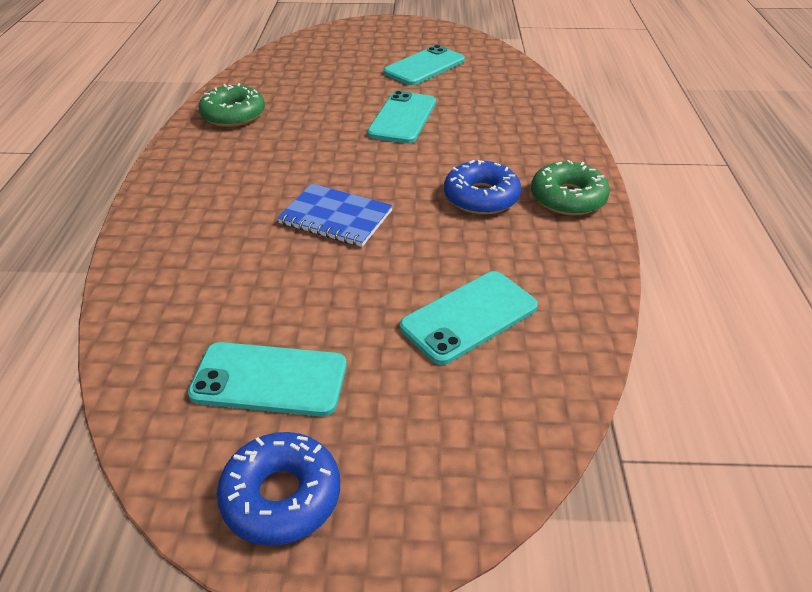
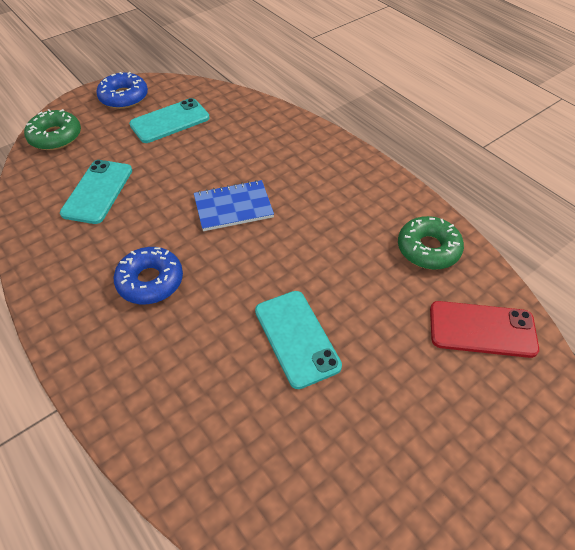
camera: 140 degrees right, 10 degrees up
turquoise phone [383,45,465,85] -> none
green donut [531,160,610,216] -> green donut moved to [24,109,81,150]
none -> red phone [430,301,539,358]

